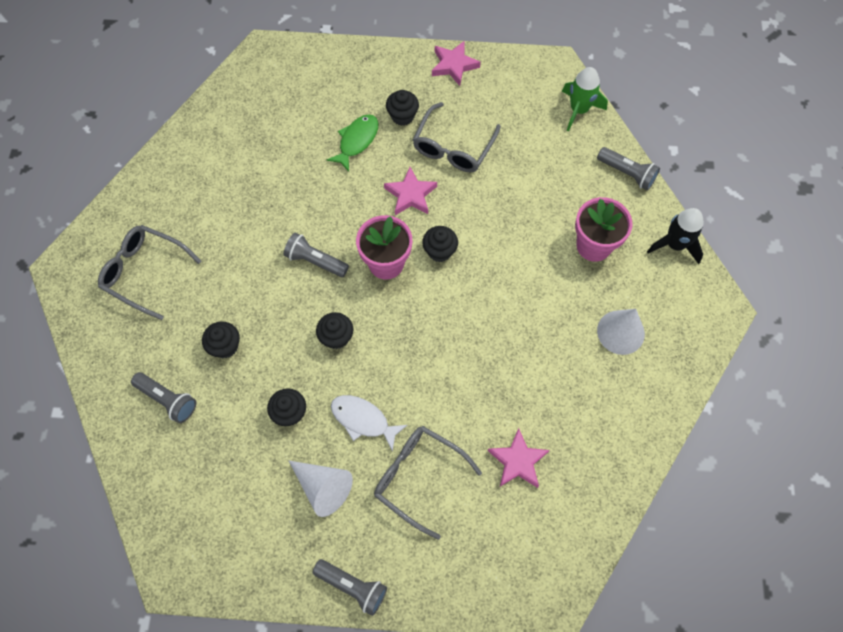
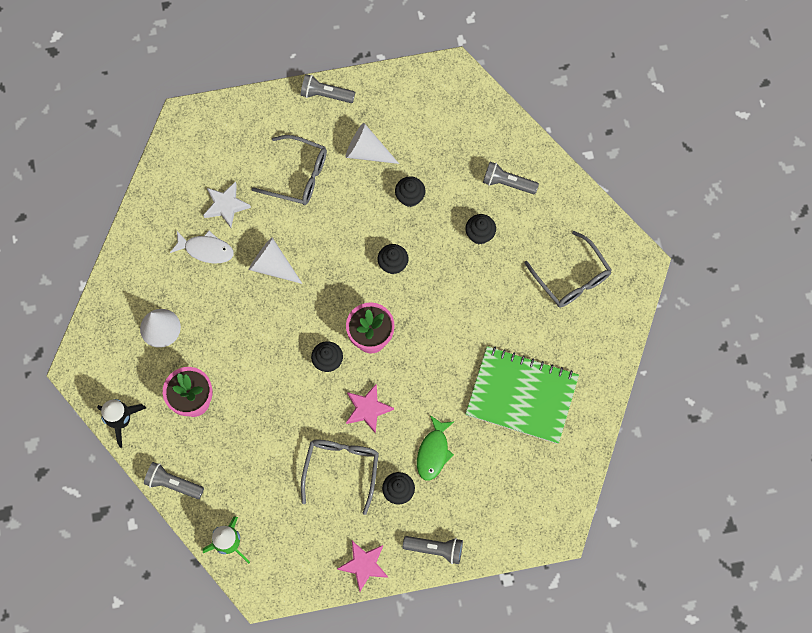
camera: 165 degrees right, 5 degrees up
grey glasses [98,225,201,320] -> grey glasses turned 45 degrees clockwise [524,231,612,307]
grey flashlight [283,232,349,277] -> grey flashlight moved to [403,536,463,564]
white fish [331,395,407,452] -> white fish moved to [170,231,234,263]
pink star [488,428,550,488] -> white star [203,181,251,228]
none -> white cone [248,237,303,284]
none -> green notebook [465,346,579,444]

